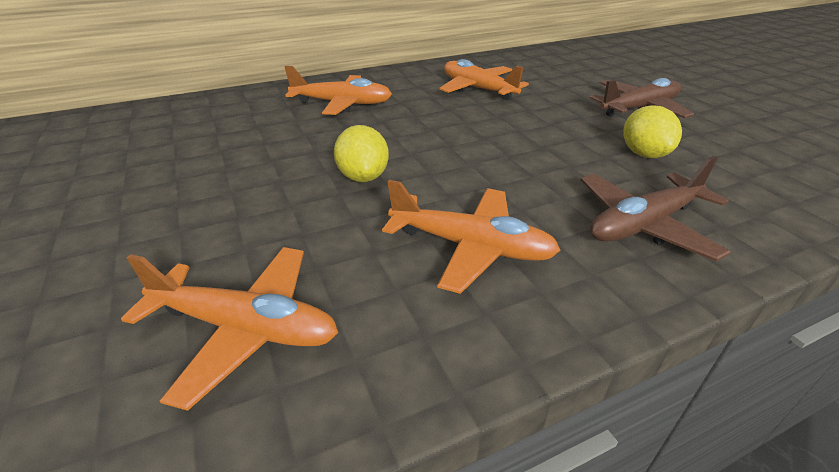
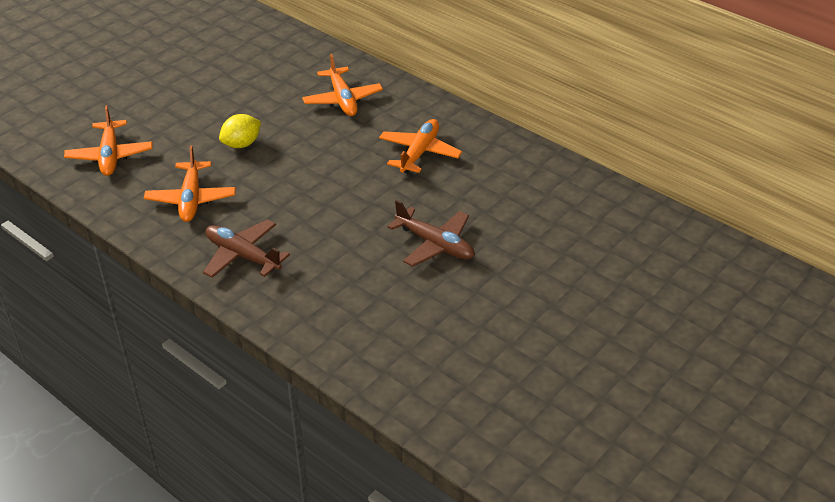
camera: 65 degrees right, 5 degrees up
yellow lemon [623,105,682,158] -> none

